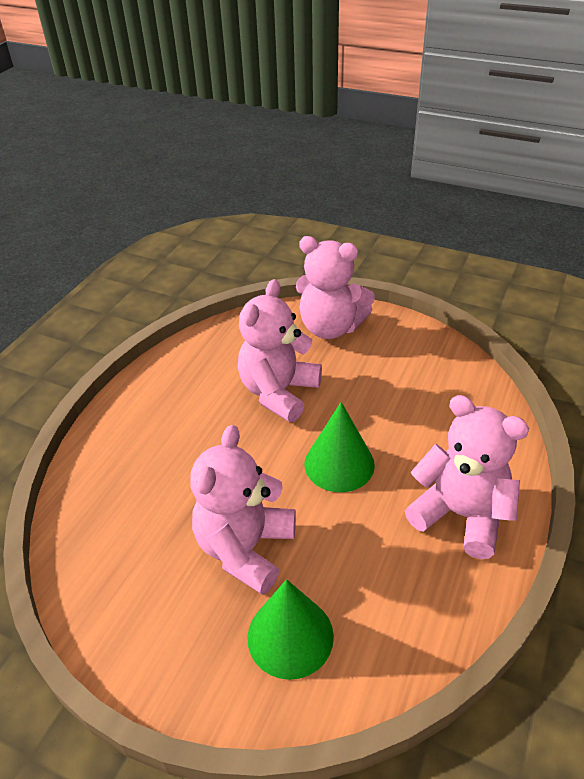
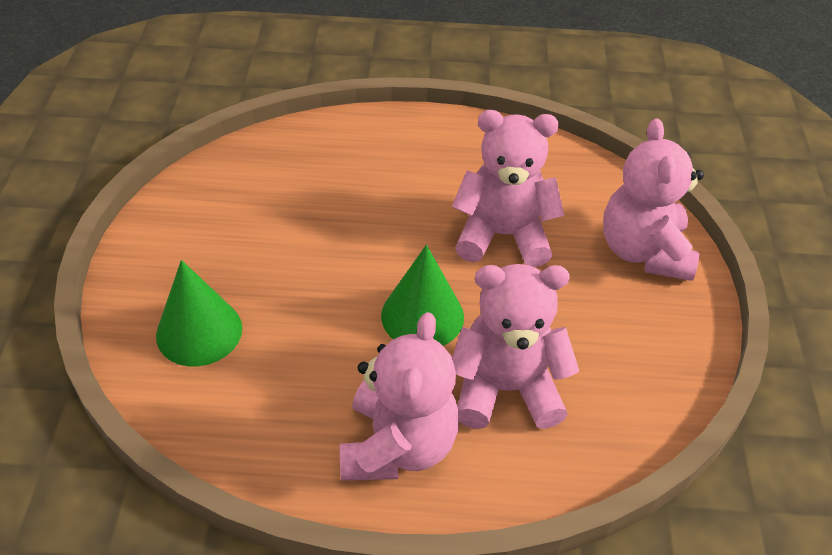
camera: 65 degrees right, 5 degrees up
pink teddy bear [190,425,296,595] -> pink teddy bear moved to [452,264,579,429]

